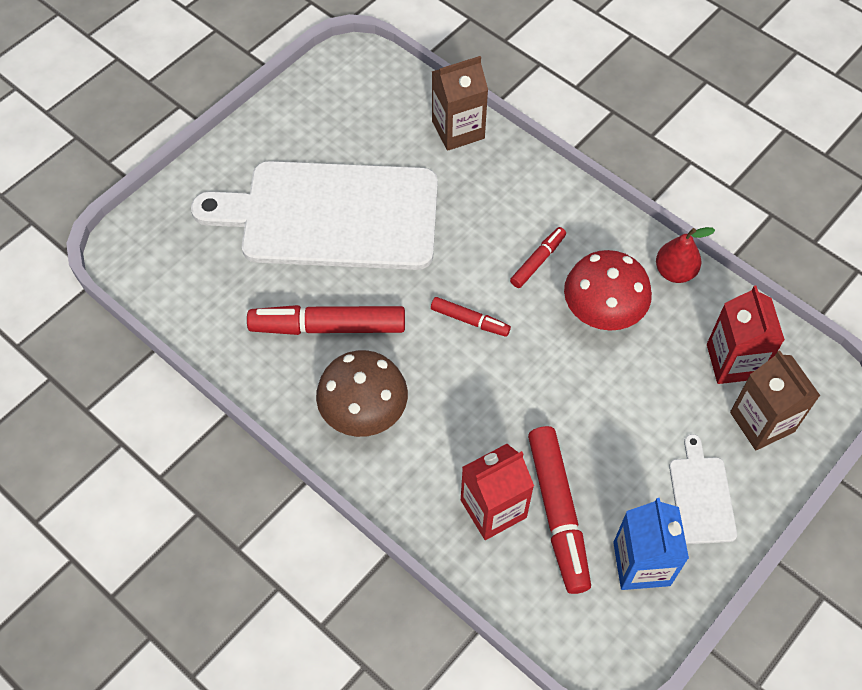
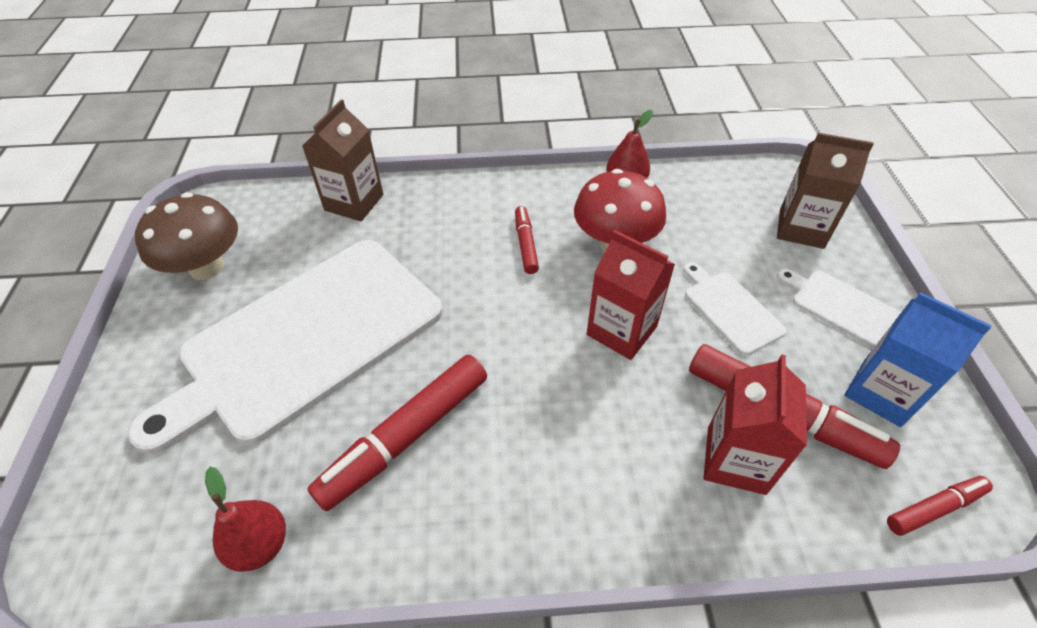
camera: 45 degrees left, 10 degrees down
brown mushroom [316,350,408,437] -> brown mushroom moved to [135,192,238,280]
red marker [431,297,511,337] -> red marker moved to [887,476,993,536]
red carton [707,286,785,384] -> red carton moved to [587,230,675,360]
none -> red pear [205,467,286,572]
none -> white cutting board [684,263,787,356]

